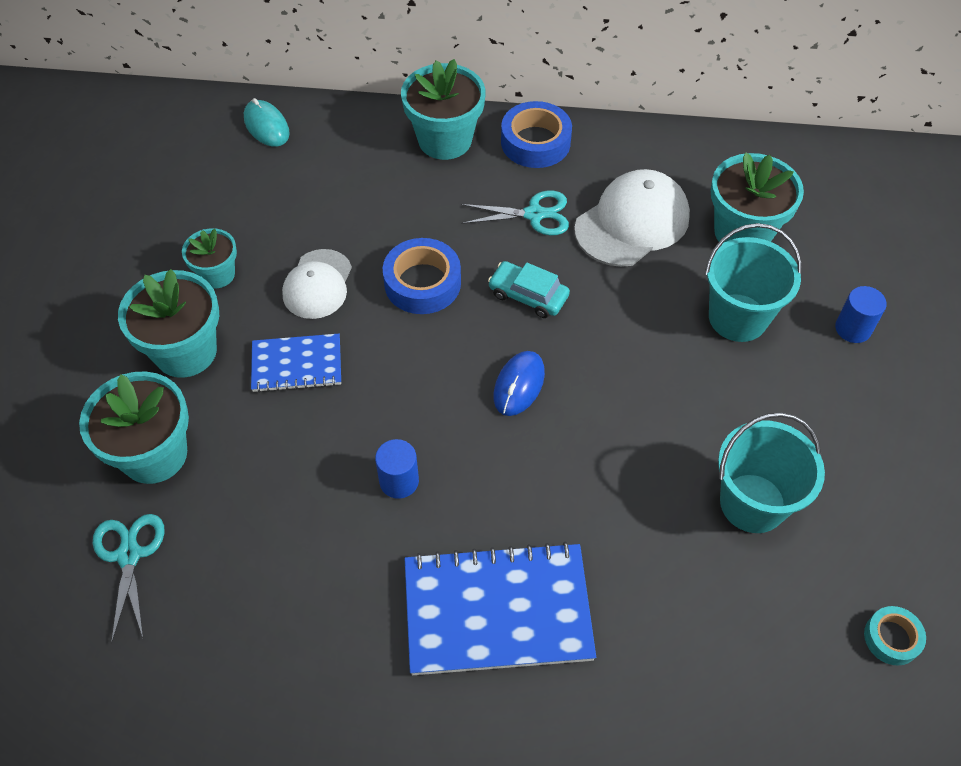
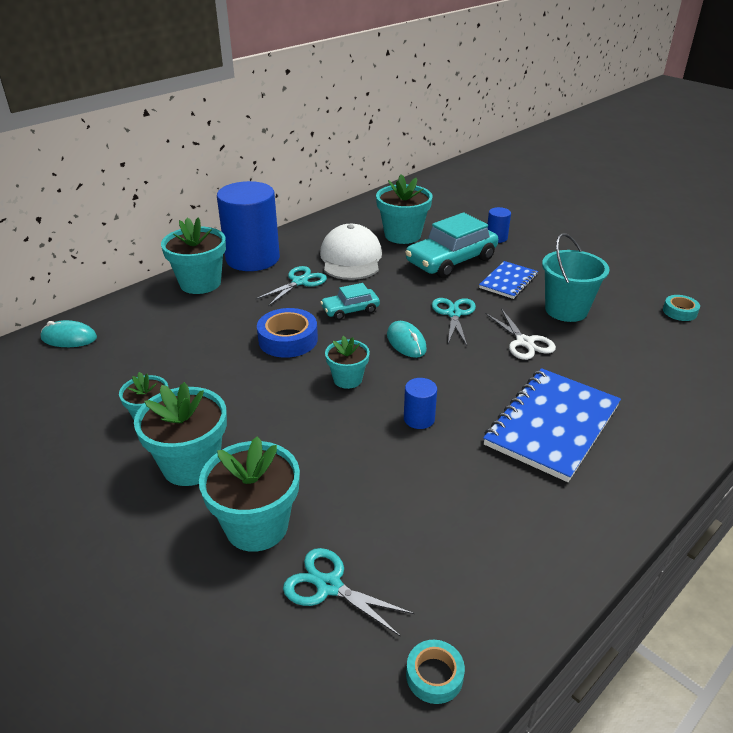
camera: 50 degrees left, 20 degrees down
blue notebook [251,334,341,393] -> blue notebook moved to [479,261,538,299]
white cap [282,249,352,319] -> none
blue mouse [493,351,545,416] -> turquoise mouse [387,321,427,358]
blue tape [501,101,572,168] -> blue cylinder [217,181,280,271]
turquoise bucket [705,223,802,342] -> turquoise car [405,212,498,278]
none -> turquoise flower pot [325,336,370,389]
none -> turquoise tape [406,640,465,704]
none -> turquoise scissors [432,298,476,346]
none -> white scissors [485,308,556,360]

